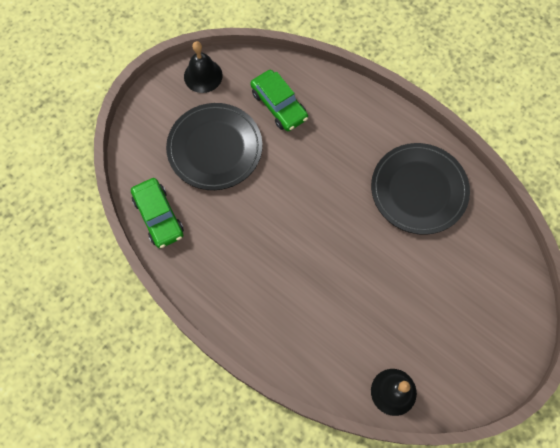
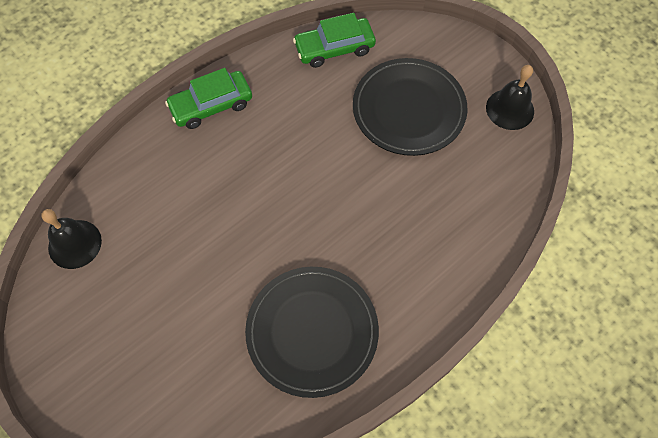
camera: 100 degrees right, 5 degrees down
green car [250,70,308,131] -> green car moved to [165,68,252,129]

